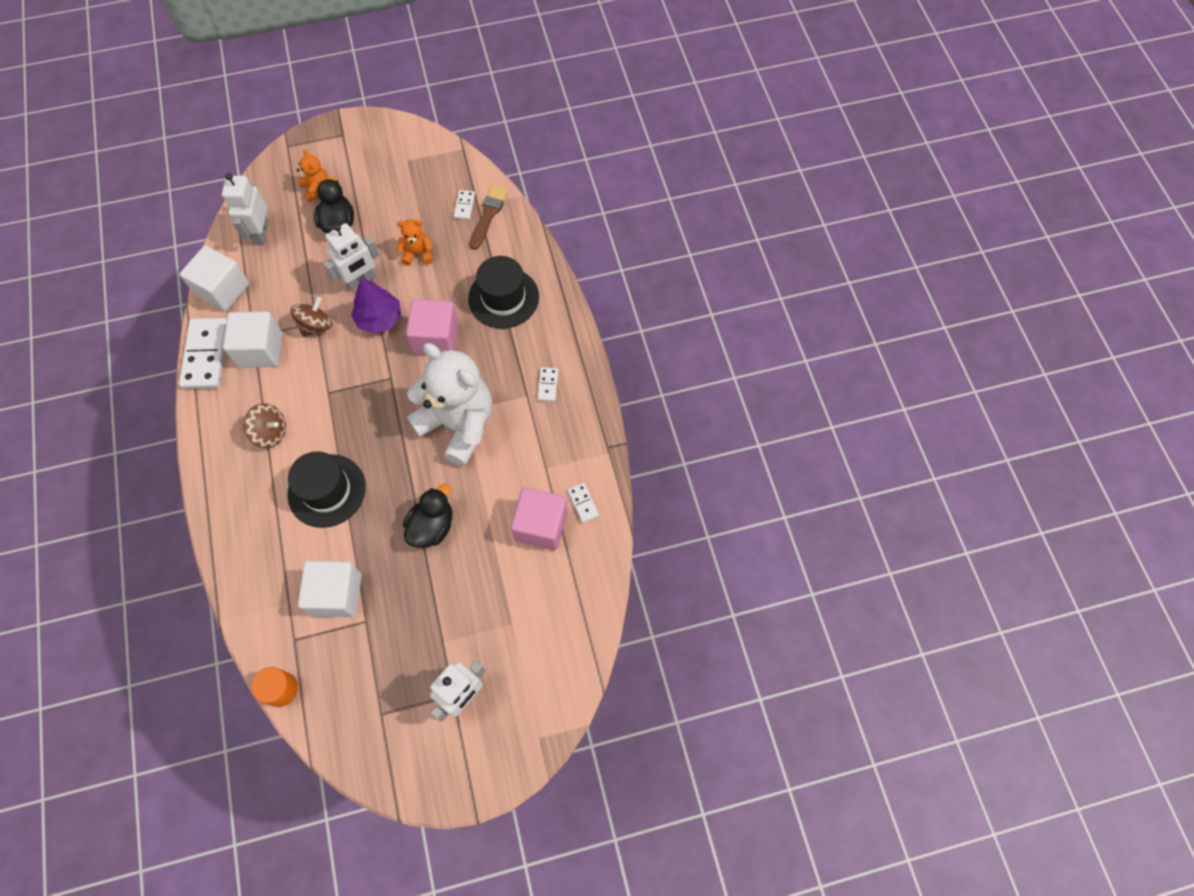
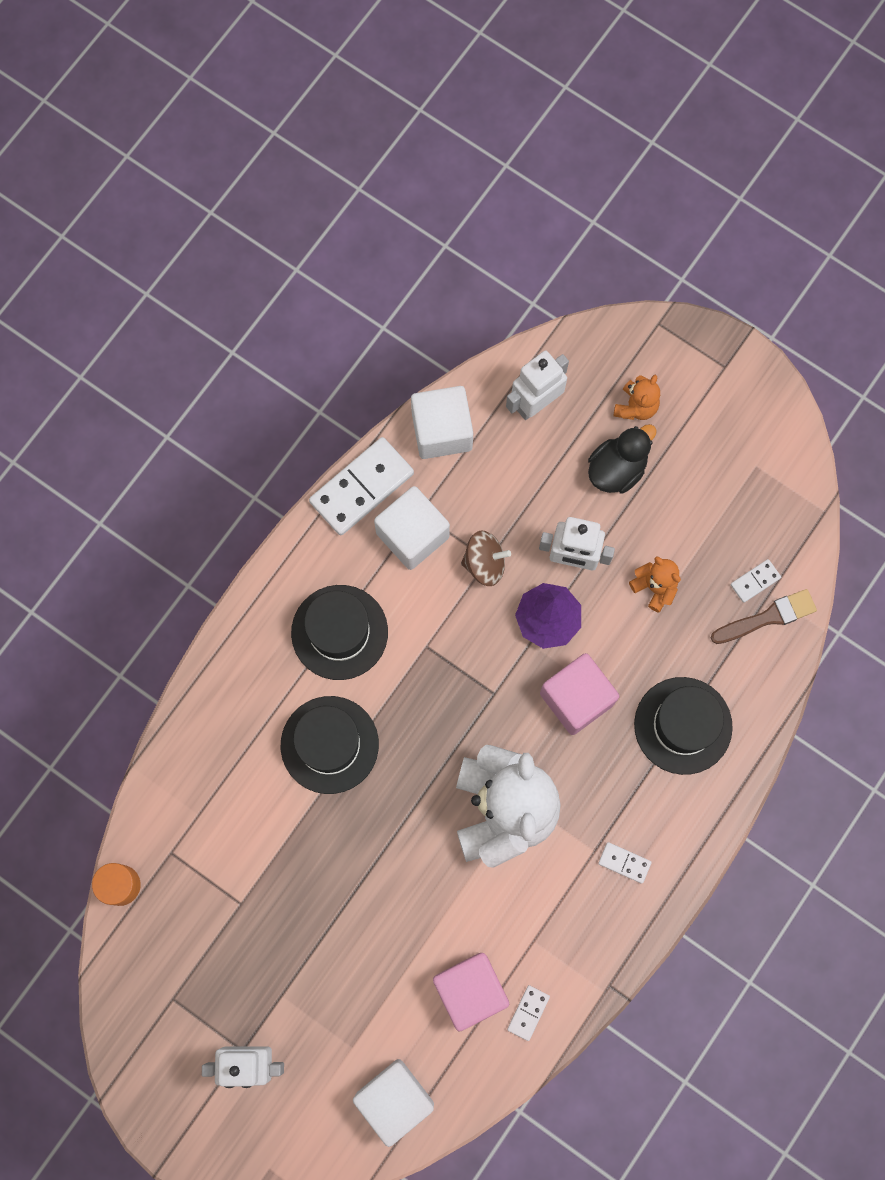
camera: 50 degrees right, 10 degrees up
brown spinning top [243,403,286,448] -> black hat [291,585,388,680]
white cube [298,561,362,617] -> white cube moved to [353,1059,434,1147]
black duck [403,483,452,548] -> none
white domino [537,367,558,402] -> white domino turned 60 degrees clockwise [598,842,652,884]

